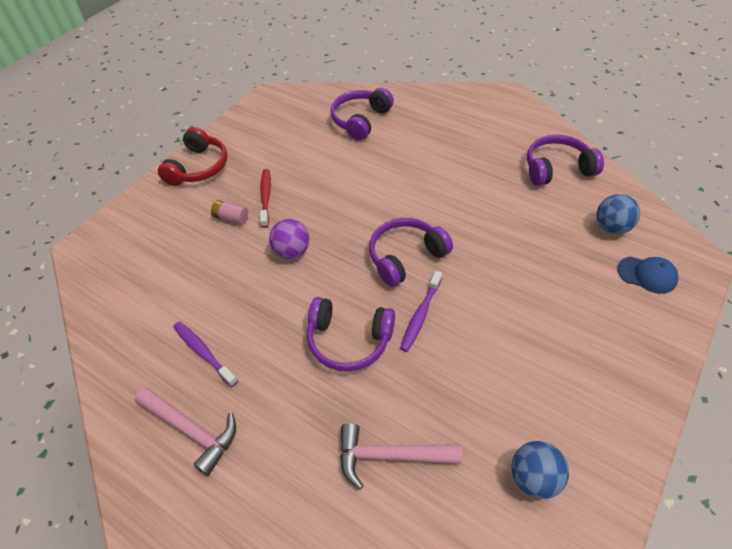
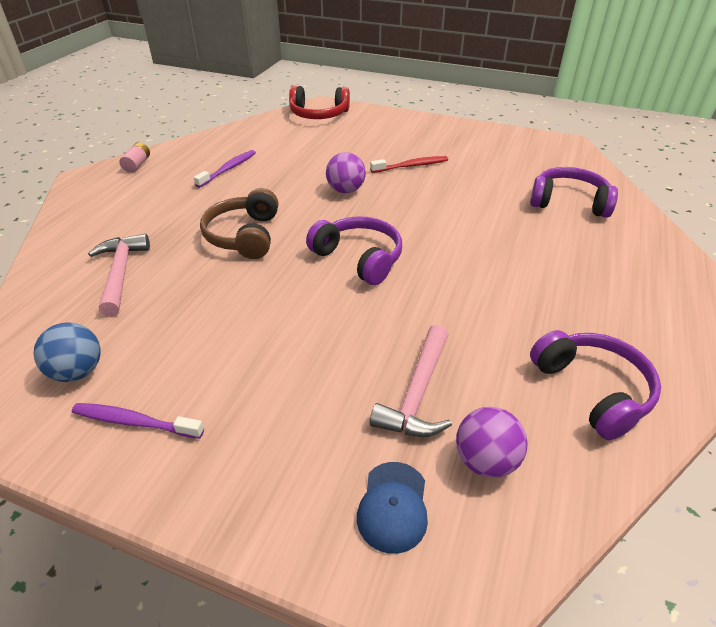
camera: 75 degrees right, 10 degrees down
pink hammer [135,387,236,476] -> pink hammer moved to [370,325,452,437]
red headphones [158,127,227,186] -> red headphones moved to [289,86,350,119]
pink battery [211,200,248,225] -> pink battery moved to [119,142,150,173]
purple headphones [307,297,395,371] -> brown headphones [200,188,279,259]
purple toothbrush [400,271,442,352] -> purple toothbrush moved to [72,403,204,439]
blue ball [596,194,640,234] -> purple ball [456,407,528,478]

